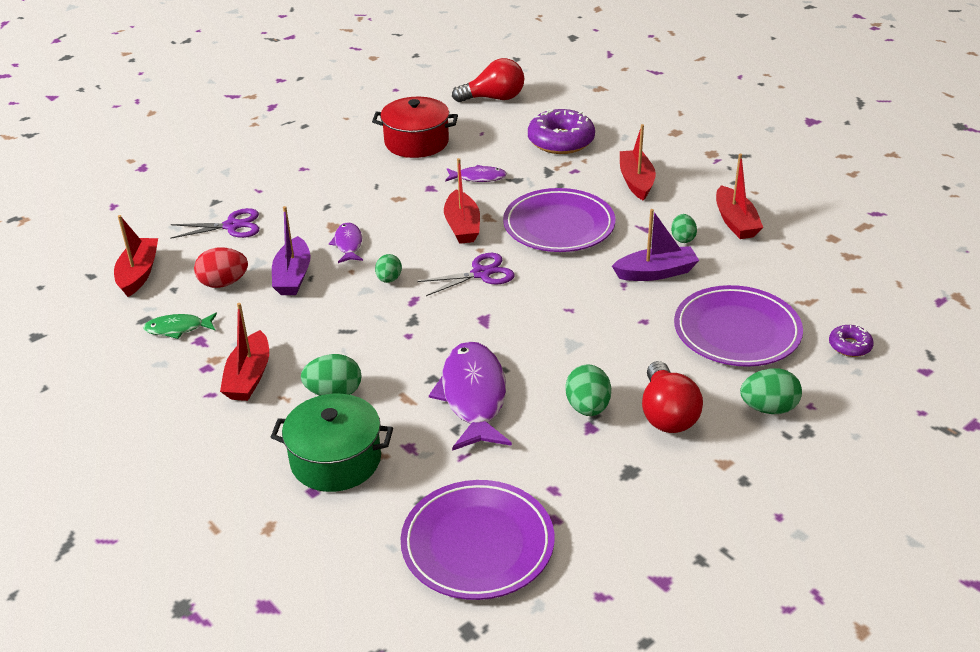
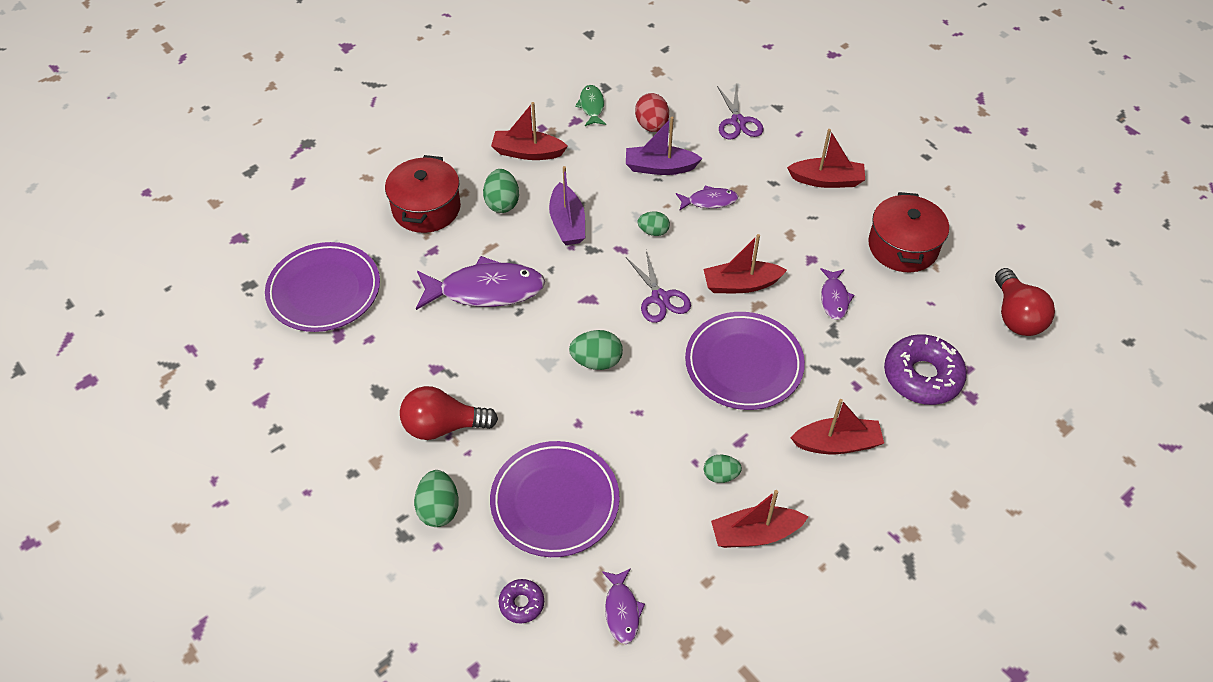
camera: 90 degrees right, 15 degrees up
red boat [114,215,158,297] -> red boat moved to [787,129,865,188]
green pot [271,394,393,492] -> red pot [385,155,461,233]
green egg [565,364,611,416] -> green egg moved to [569,330,623,370]
purple boat [612,209,699,281] -> purple boat moved to [549,166,585,245]
none -> purple fish [602,568,645,644]

